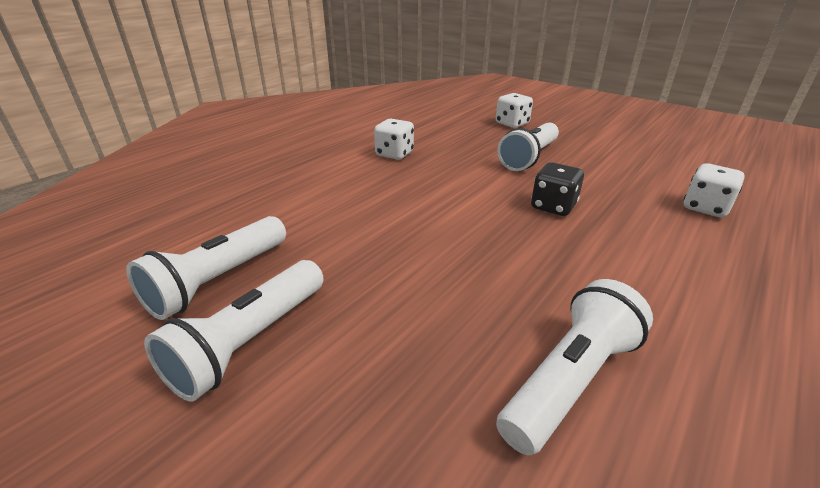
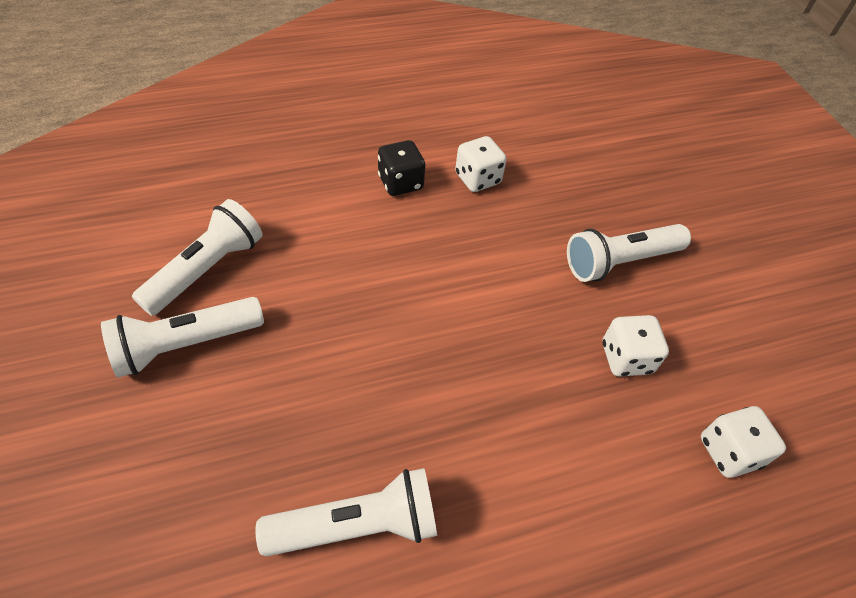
camera: 30 degrees right, 20 degrees up
white flashlight [126,216,286,320] -> white flashlight turned 150 degrees clockwise [132,199,263,316]
white dice [496,93,533,128] -> white dice moved to [603,315,669,377]
black dice [531,162,584,216] -> black dice moved to [378,140,425,196]

